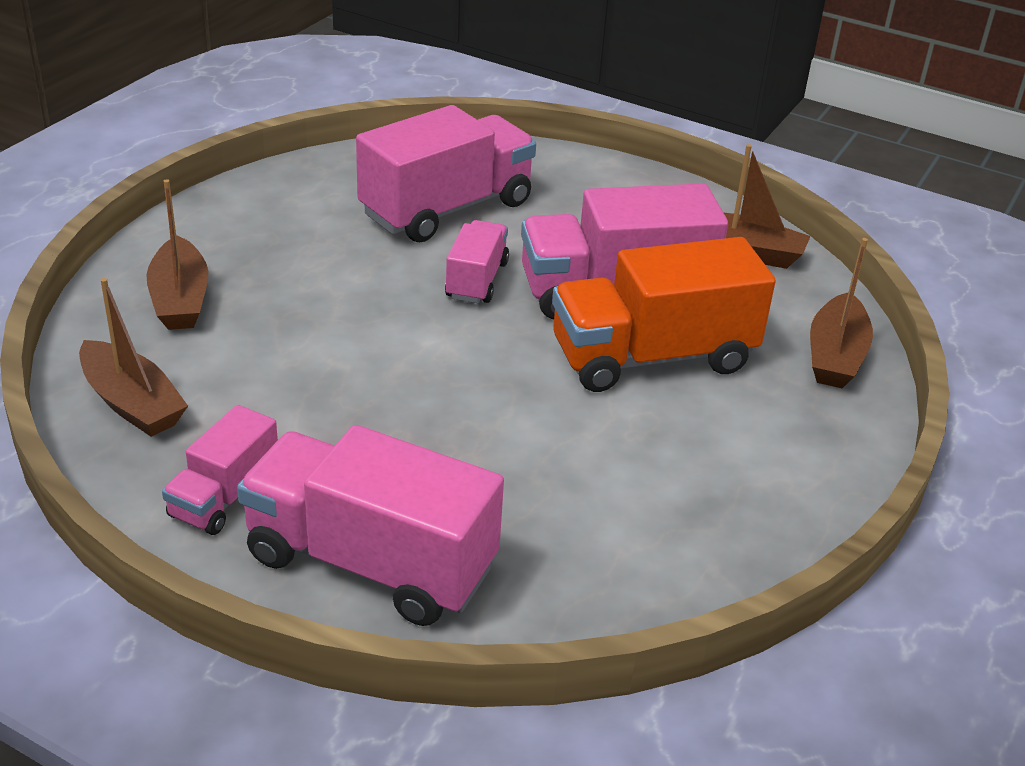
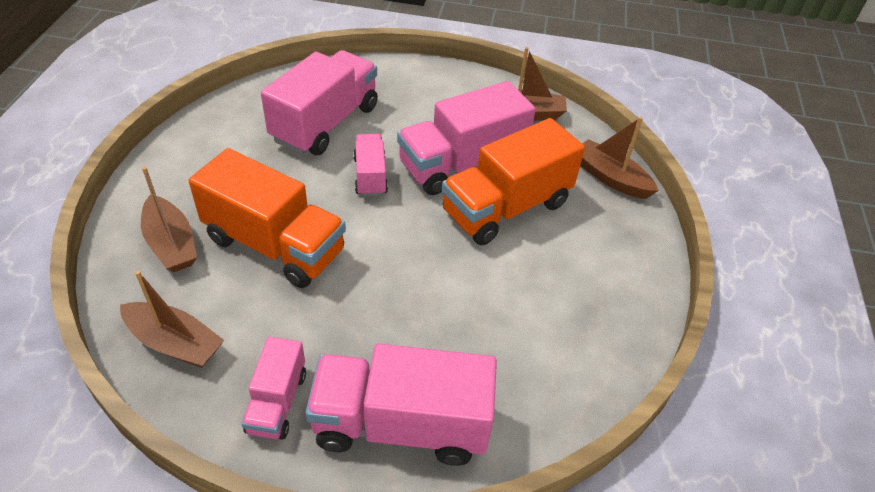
camera: 20 degrees left, 10 degrees up
brown boat [810,238,873,388] -> brown boat turned 135 degrees clockwise [580,117,659,199]
none -> orange truck [189,148,346,288]

